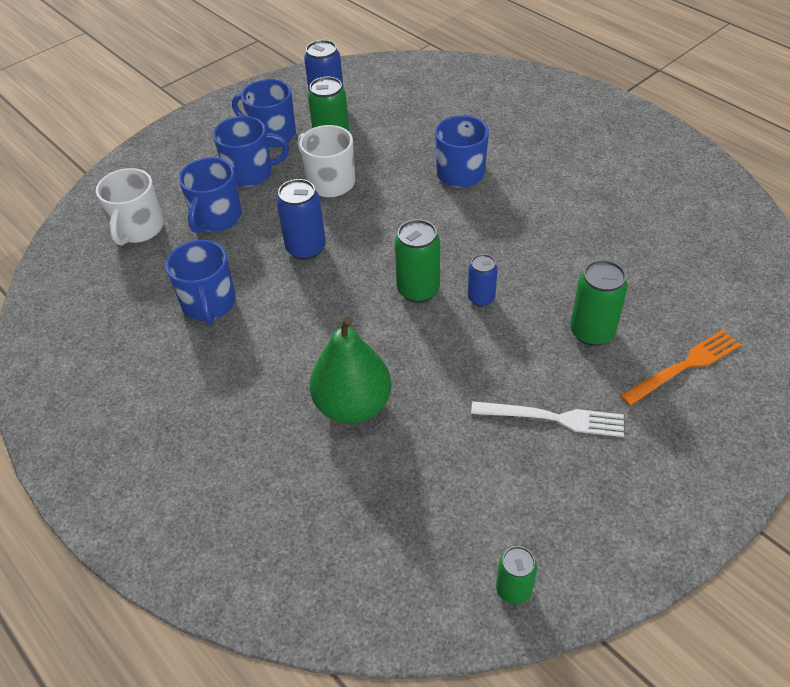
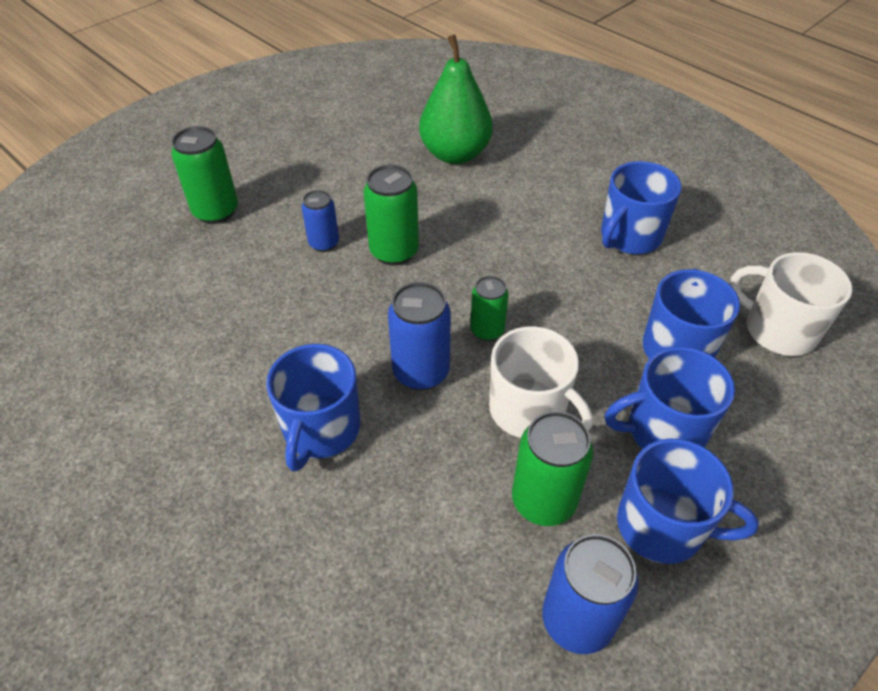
camera: 175 degrees right, 0 degrees up
white mug [96,168,164,246] -> white mug turned 60 degrees counterclockwise [730,252,852,356]
blue mug [166,240,236,324] -> blue mug turned 120 degrees counterclockwise [601,161,681,254]
blue can [276,179,326,260] -> blue can moved to [388,282,451,391]
white fork [471,401,624,437] -> none
green can [496,546,537,604] -> green can moved to [470,276,509,341]
orange fork [620,330,741,406] -> none

